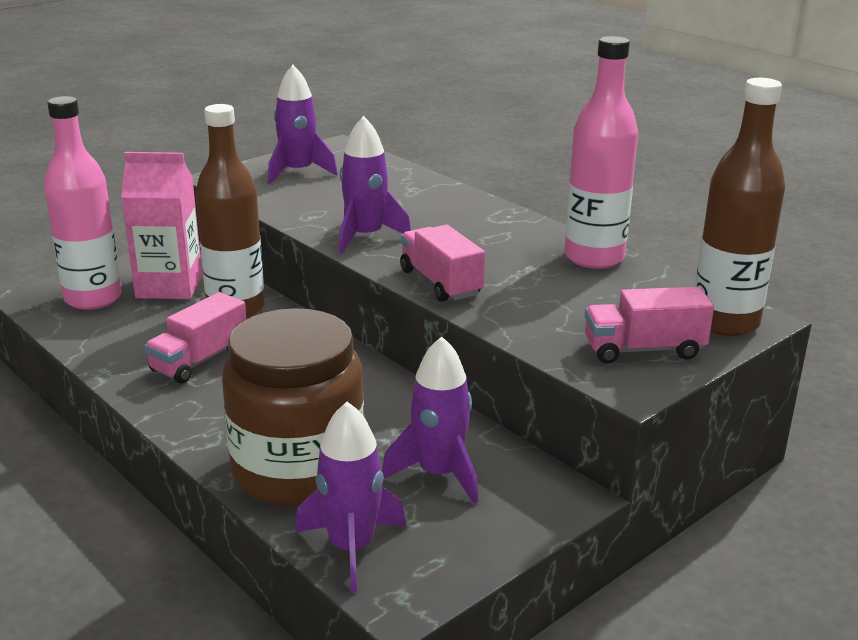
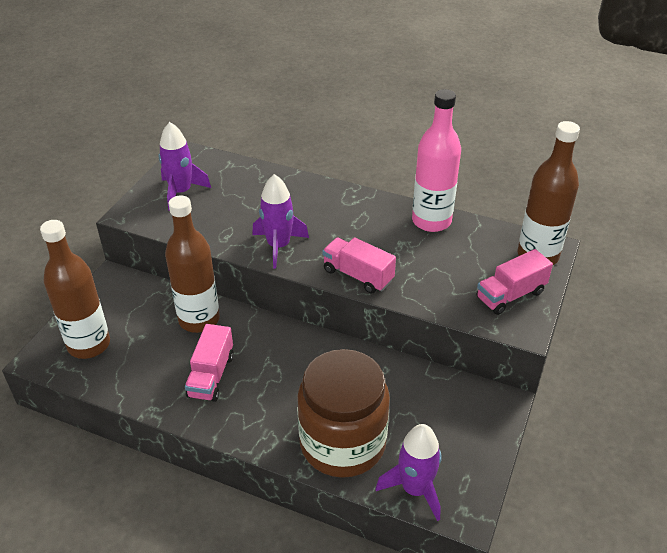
camera: 25 degrees left, 15 degrees up
pink bottle [44,96,122,310] -> brown bottle [40,220,110,359]
pink carton [121,152,202,299] -> none
purple rocket [382,336,478,504] -> none

